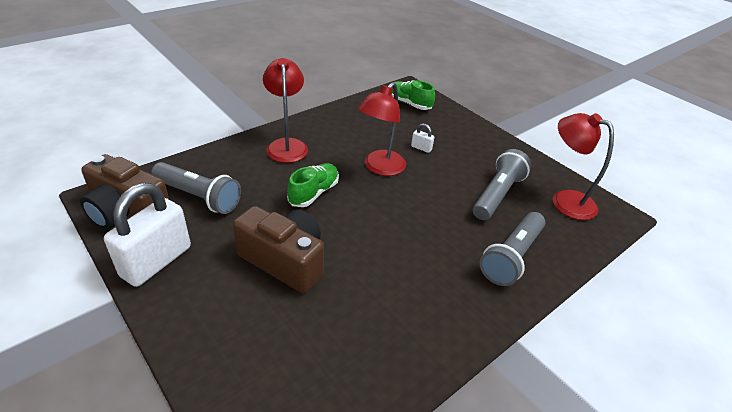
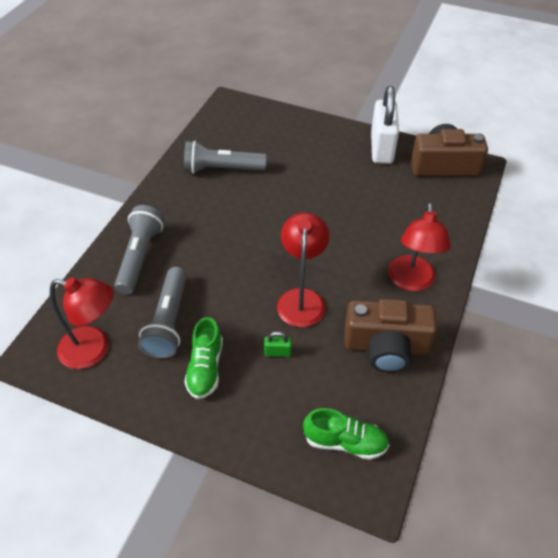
camera: 155 degrees right, 10 degrees up
grey flashlight [151,162,241,214] -> grey flashlight moved to [184,141,267,174]
brown camera [233,206,324,293] -> brown camera moved to [344,299,437,373]
red lamp [263,58,308,163] -> red lamp turned 45 degrees clockwise [388,203,451,291]
green shoe [287,163,339,207] -> green shoe moved to [184,317,223,399]
white padlock [411,123,434,153] -> green padlock [264,332,292,357]

